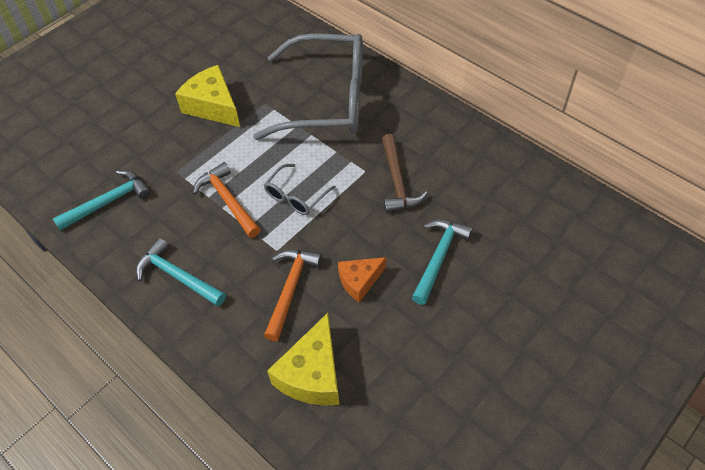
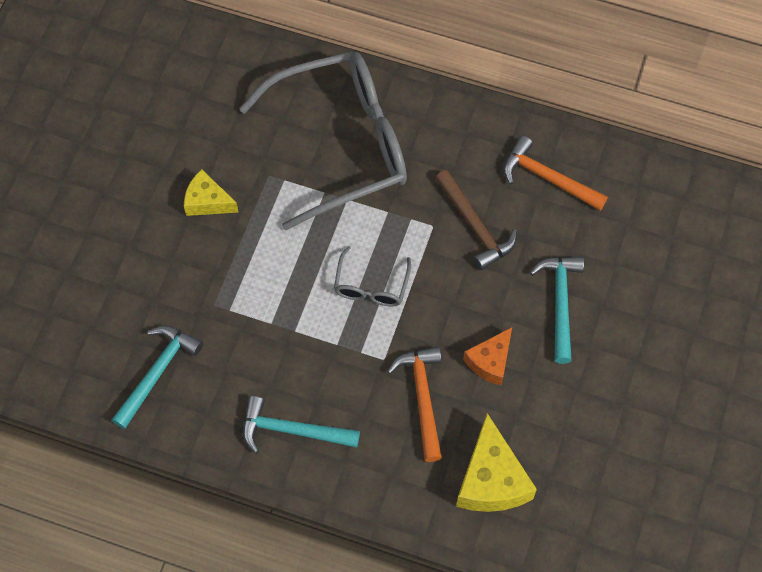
camera: 25 degrees left, 10 degrees up
yellow cheese [175,65,240,127] -> yellow cheese [184,169,238,216], size x0.62
orange hammer [193,162,261,238] -> orange hammer moved to [503,136,608,211]

